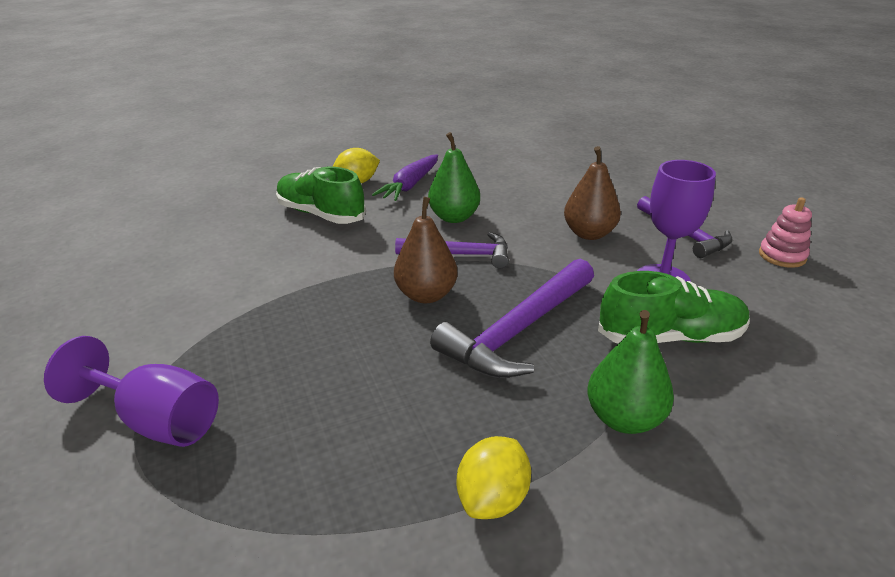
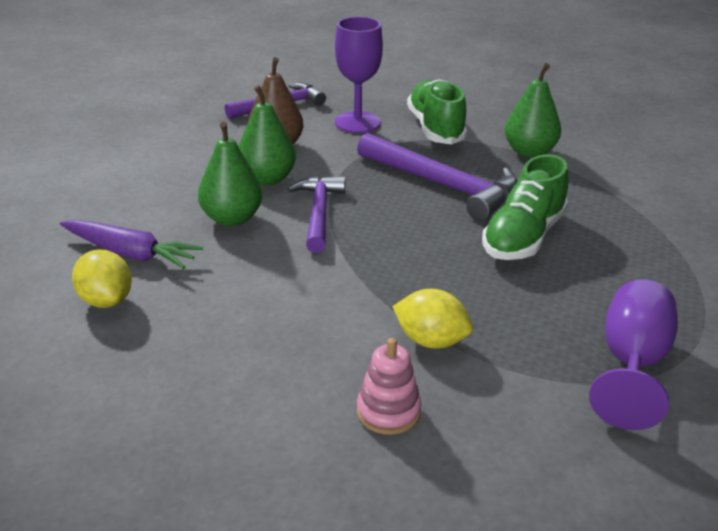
camera: 95 degrees left, 0 degrees up
green shoe [276,167,366,224] -> green shoe moved to [482,154,569,260]
brown pear [394,197,458,303] -> none
yellow lemon [457,436,531,519] -> yellow lemon moved to [392,289,473,349]
pink stacking toy [759,197,812,268] -> pink stacking toy moved to [357,338,422,435]
none -> green pear [238,85,296,185]

